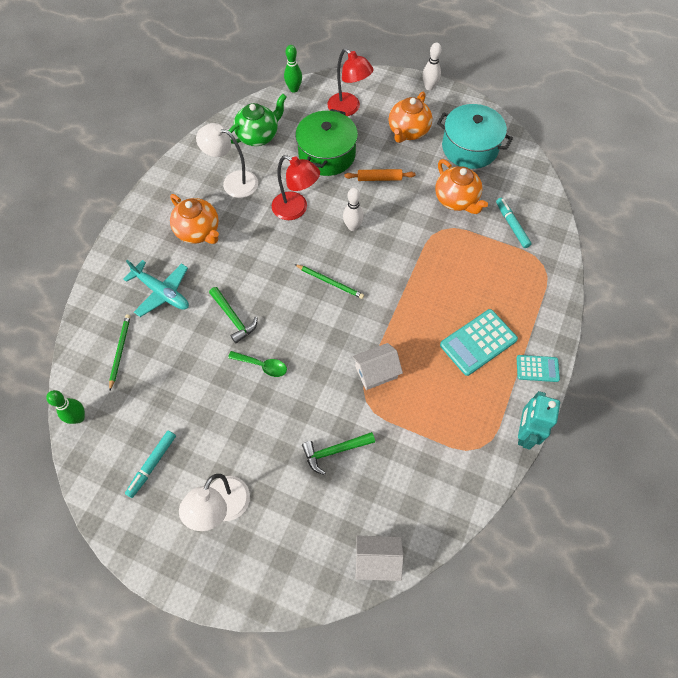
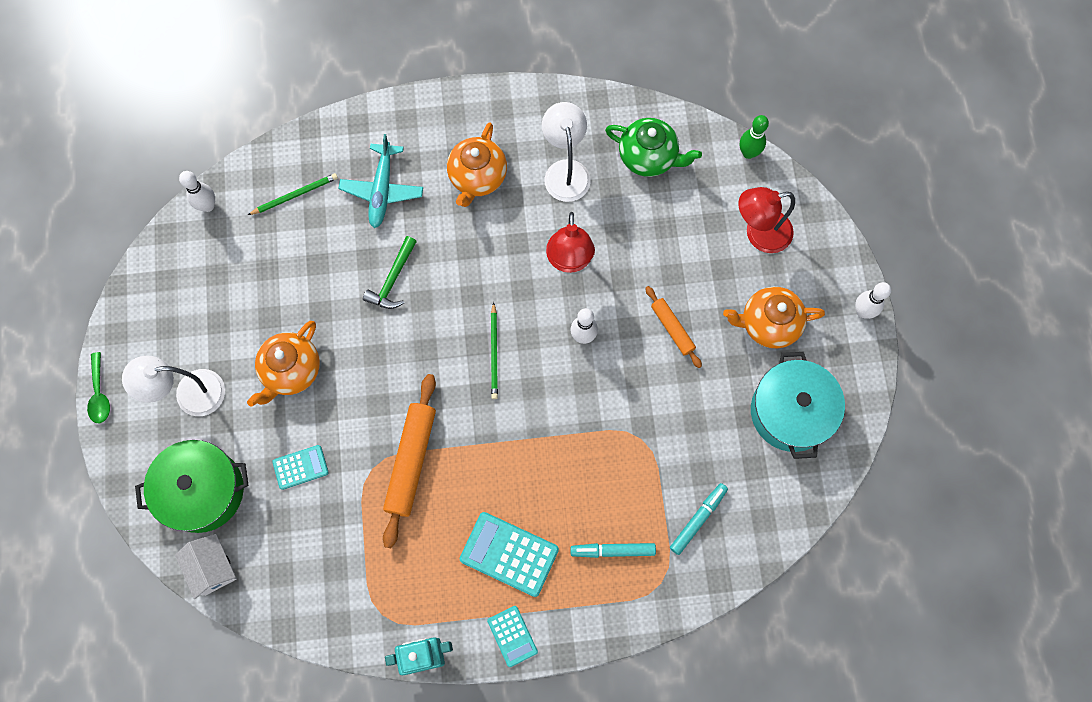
camera: 60 degrees right, 10 degrees up
green bowling pin [46,390,85,424] -> white bowling pin [179,171,215,212]
turquoise marker [125,431,176,498] -> turquoise marker moved to [570,543,656,558]
green spoon [228,351,287,377] -> green spoon moved to [87,352,110,423]
green pot [295,109,358,176] -> green pot moved to [135,440,249,533]
green hammer [302,432,375,475] -> turquoise calculator [272,445,329,490]
red lamp [327,48,374,116] -> red lamp turned 60 degrees clockwise [738,187,795,253]
white house [352,343,403,390] -> orange rolling pin [383,374,436,548]
orange teapot [435,159,488,214] -> orange teapot moved to [247,321,320,406]

